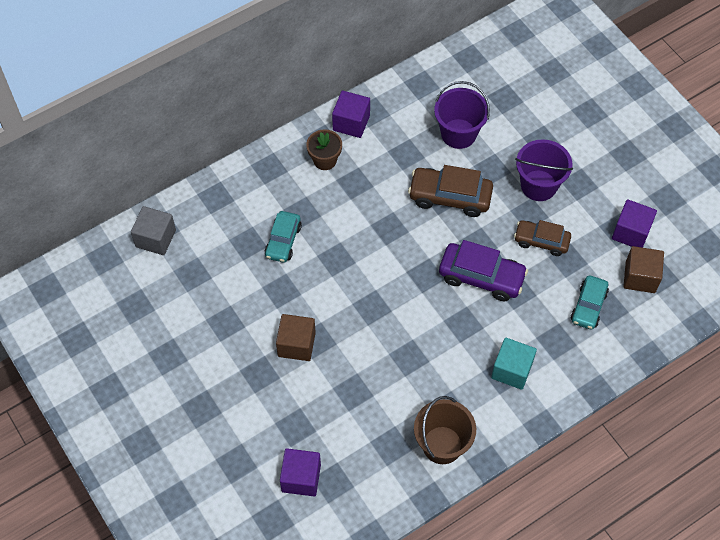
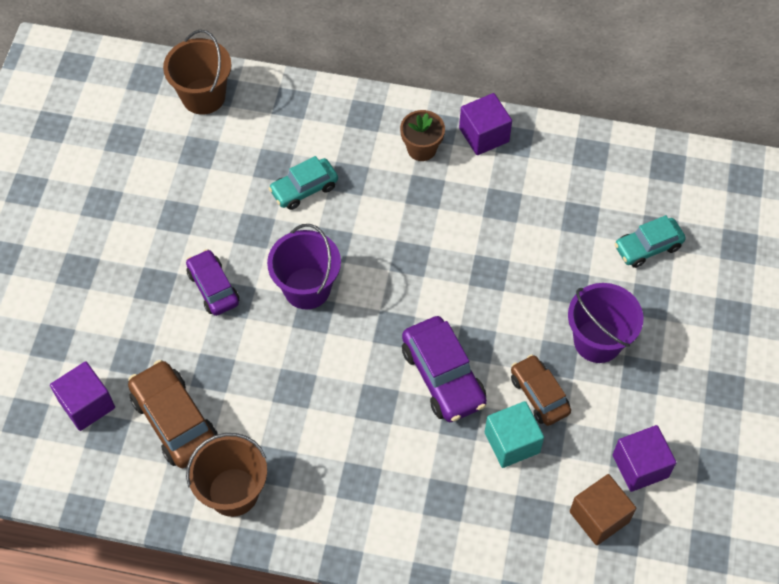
camera: 45 degrees right, 0 degrees up
grey cube [131,206,176,255] -> brown bucket [163,30,232,115]
brown cube [276,314,316,361] -> purple car [186,249,239,316]
brown car [408,165,493,217] -> brown car moved to [128,360,218,468]
purple bucket [434,81,490,149] -> purple bucket moved to [267,224,341,309]
turquoise cube [491,338,537,390] -> turquoise cube moved to [485,401,544,468]
turquoise car [571,275,609,329] -> turquoise car moved to [615,215,686,268]

